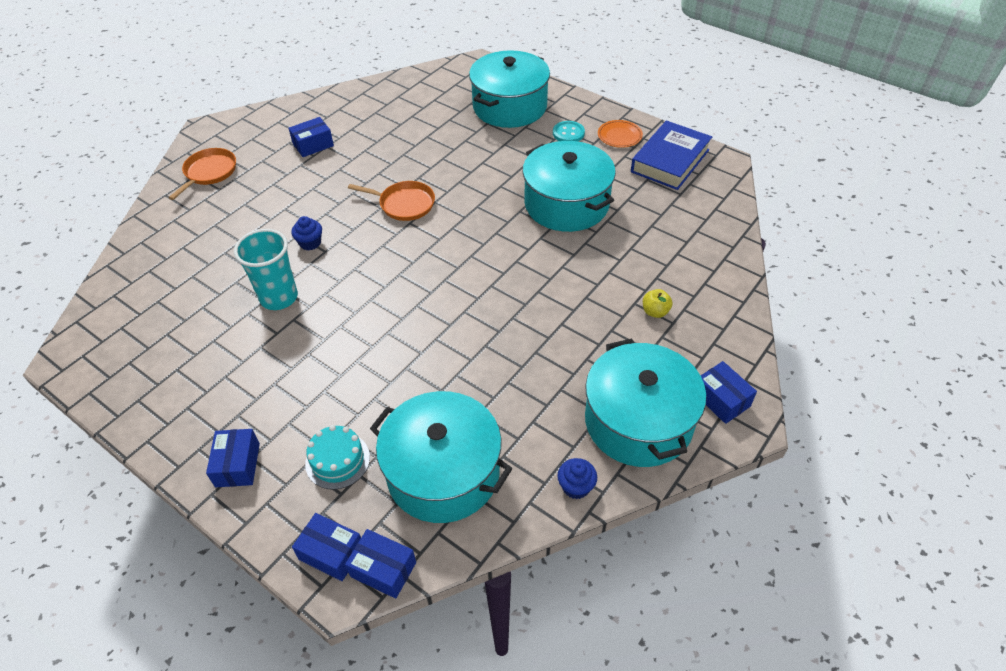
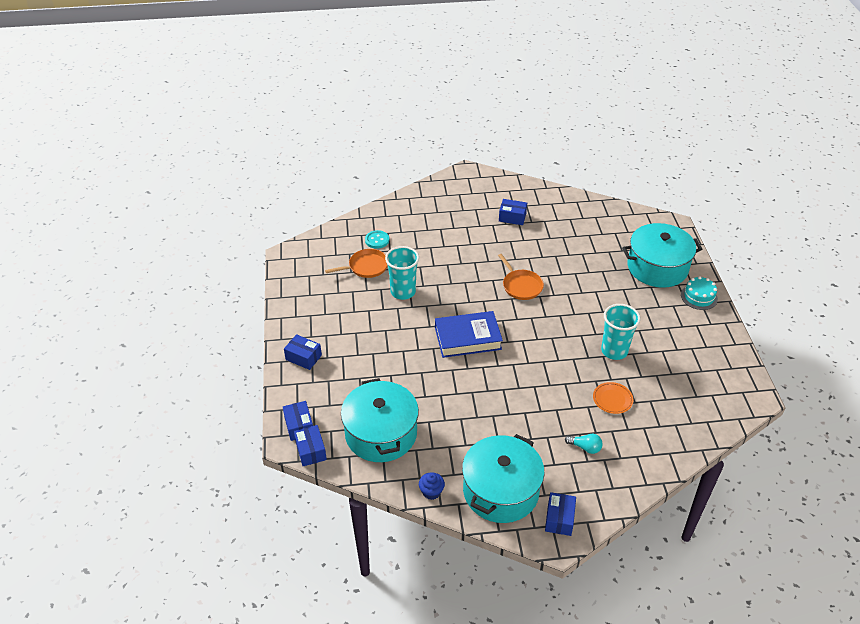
camera: 45 degrees right, 5 degrees down
orange pan [169,148,236,200] -> orange pan moved to [325,249,388,278]
blue box [206,429,260,487] -> blue box turned 75 degrees clockwise [284,334,322,370]
blue cupcake [291,216,322,250] -> none
turquoise cake [305,425,370,490] -> turquoise cake moved to [681,276,718,310]
turquoise pot [522,141,616,232] -> turquoise cup [601,304,641,360]
turquoise button [553,121,585,141] -> turquoise button moved to [365,230,389,249]
orange plate [598,120,643,148] -> orange plate moved to [593,382,633,414]
blue book [631,120,712,190] -> blue book moved to [435,311,503,358]
yellow apple [643,289,673,318] -> turquoise light bulb [565,434,603,454]

